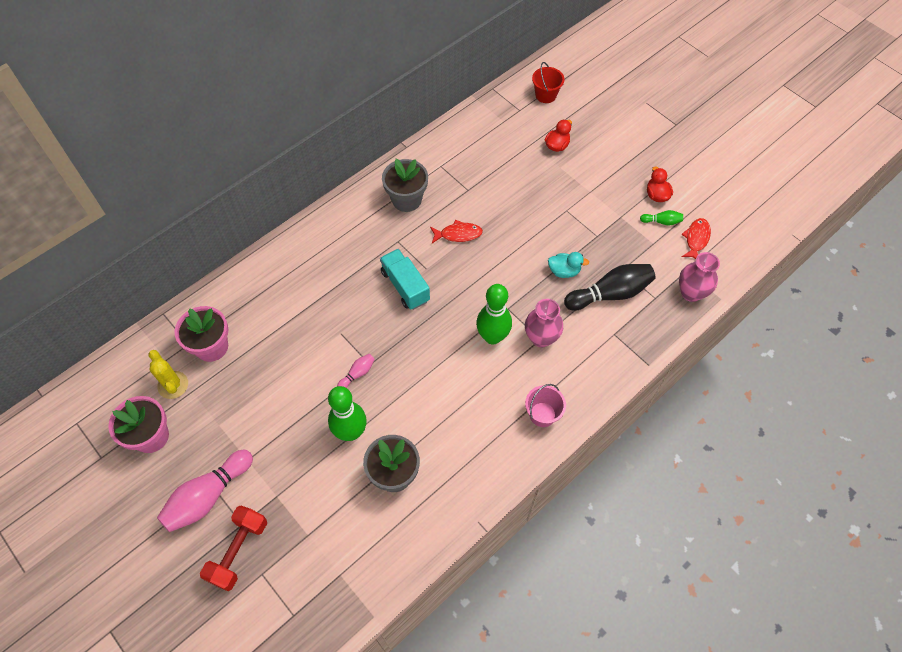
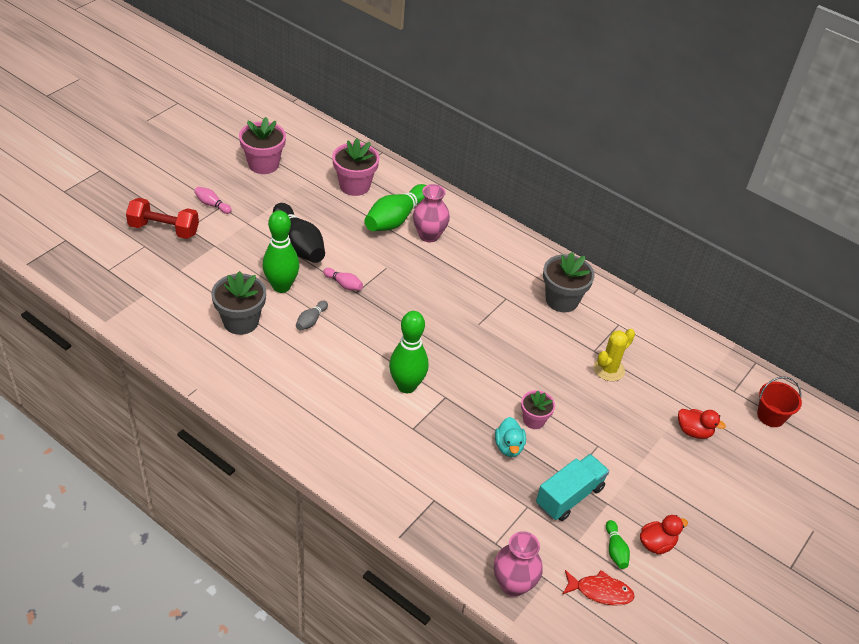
camera: 75 degrees right, 15 degrees down
yellow cactus [149,350,188,399] -> yellow cactus moved to [594,329,635,381]
pink bowling pin [157,450,253,532] -> pink bowling pin [194,187,232,214], size x0.47
turquoise truck [380,249,430,310] -> turquoise truck moved to [536,454,609,521]
red fish [430,220,483,243] -> none
pink vase [525,299,563,347] -> pink vase moved to [413,184,450,242]
pink bucket [525,384,566,427] -> none
black bowling pin [564,264,656,311] -> black bowling pin moved to [273,203,325,263]
none -> grey bowling pin [296,301,328,330]
none -> green bowling pin [364,184,426,231]
none -> pink flower pot [521,390,555,429]

